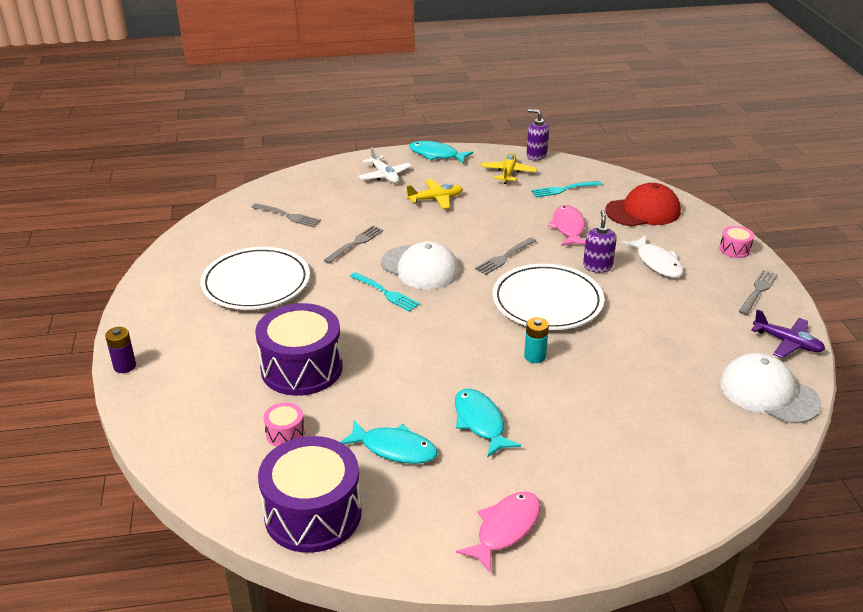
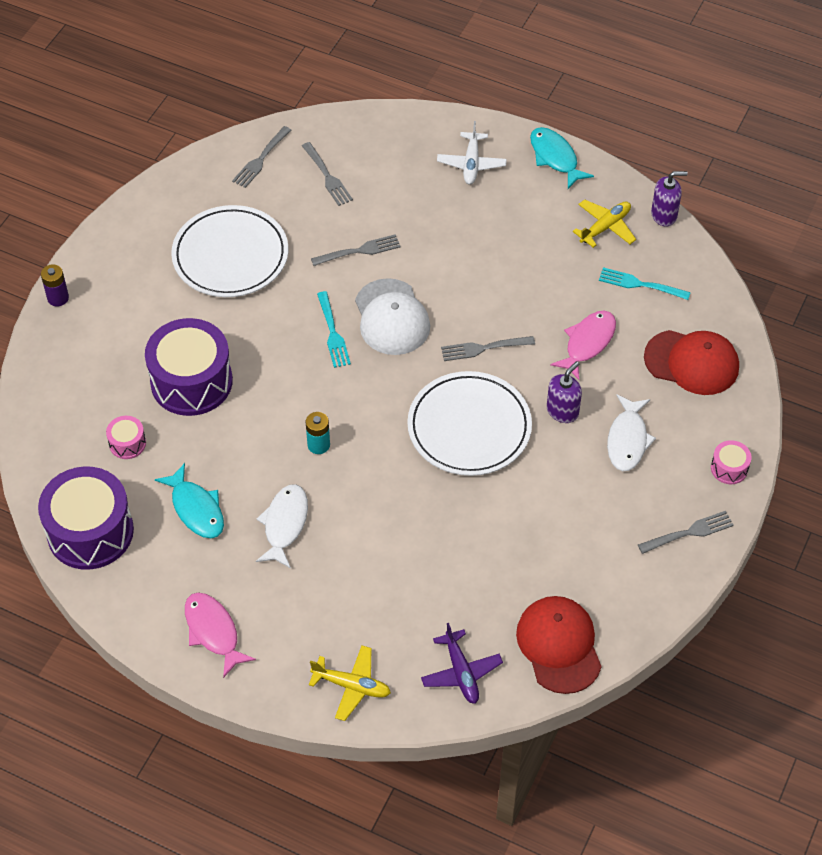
camera: 35 degrees right, 20 degrees up
yellow plane [406,179,463,209] -> yellow plane moved to [309,645,391,721]
turquoise fish [455,388,521,457] -> white fish [256,484,308,568]
pink fish [456,492,540,573] -> pink fish turned 105 degrees counterclockwise [185,592,256,678]
turquoise battery [524,317,549,363] -> turquoise battery moved to [306,412,330,454]
purple soap dispenser [526,109,549,161] -> purple soap dispenser turned 105 degrees clockwise [651,171,688,227]
white cap [720,353,821,424] -> red cap [516,596,602,694]
purple plane [751,309,825,358] -> purple plane moved to [421,623,503,704]
none -> grey fork [232,126,291,188]

